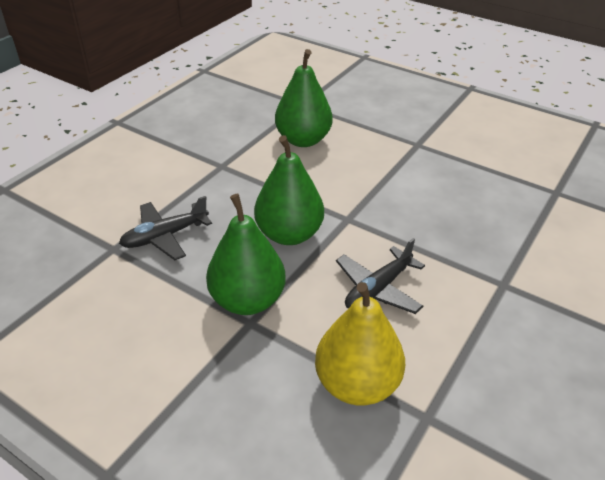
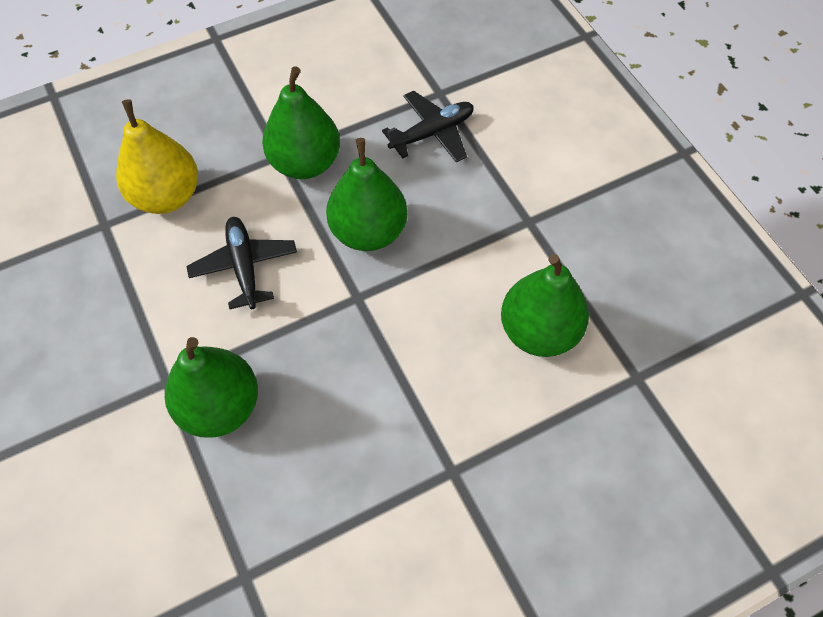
camera: 120 degrees right, 20 degrees up
black plane [119,196,212,260] -> black plane turned 60 degrees clockwise [382,91,474,163]
none -> green pear [165,337,258,438]

